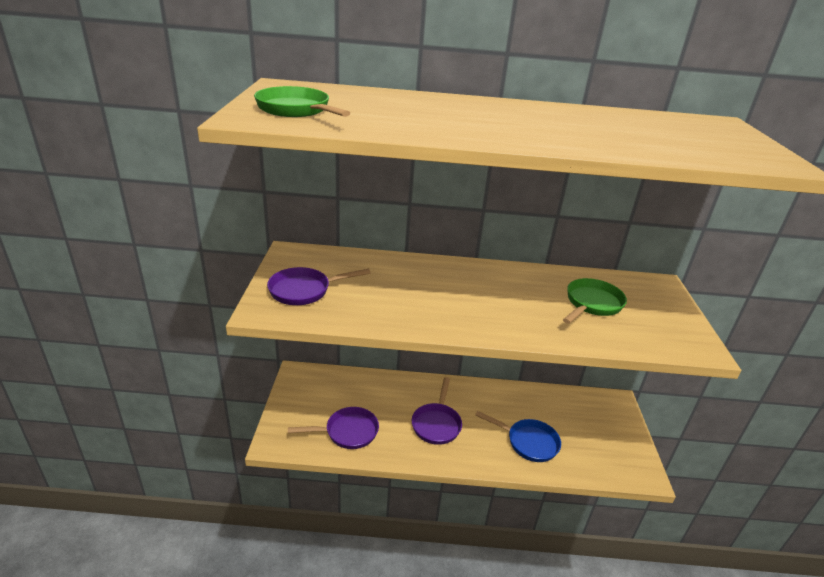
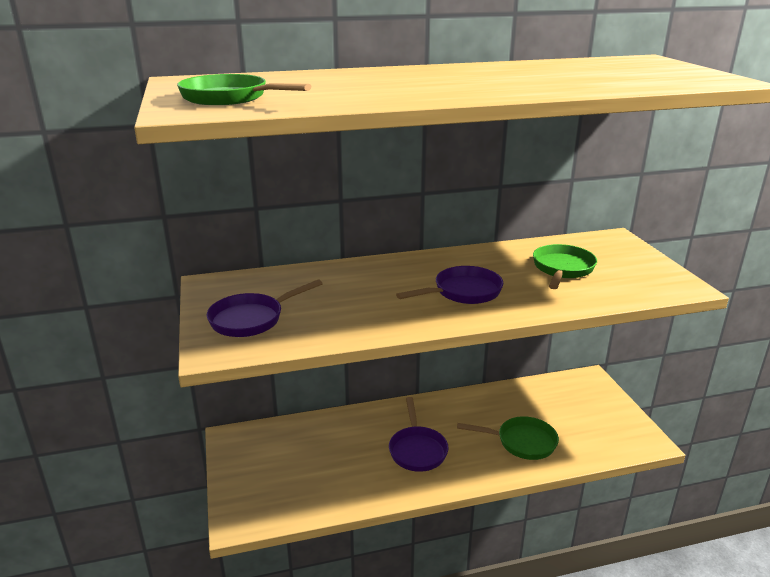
camera: 15 degrees left, 5 degrees down
purple pan [288,407,379,449] -> purple pan moved to [396,266,503,304]
blue pan [475,411,561,462] -> green pan [457,416,559,460]

